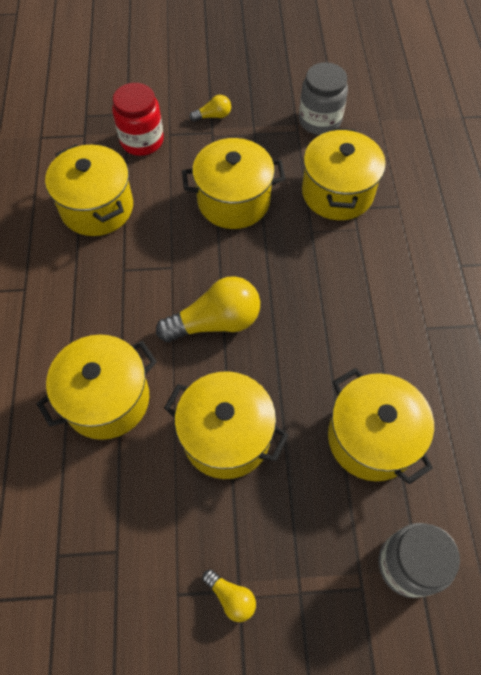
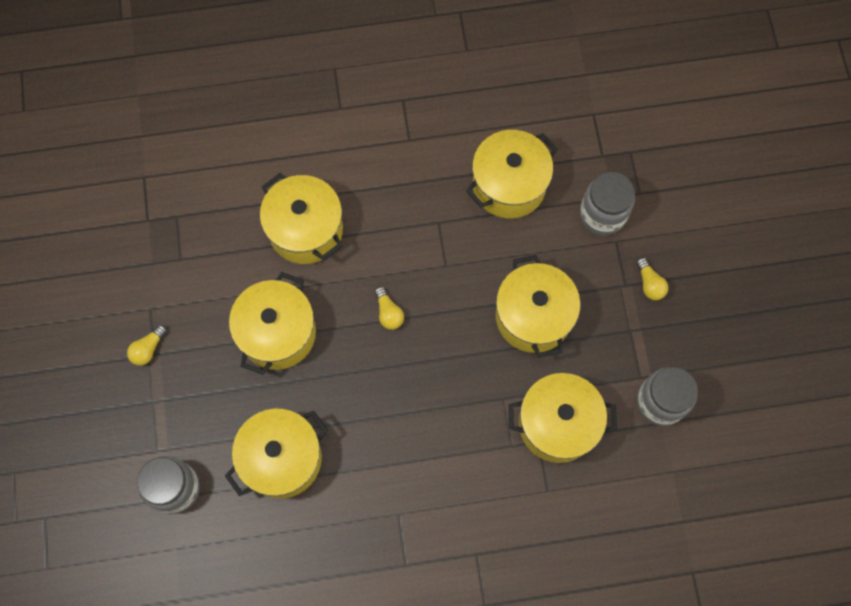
camera: 85 degrees right, 10 degrees up
red jar [112,83,164,156] -> grey jar [580,172,635,235]
yellow light bulb [156,276,260,342] -> yellow light bulb [375,287,404,330], size x0.49

